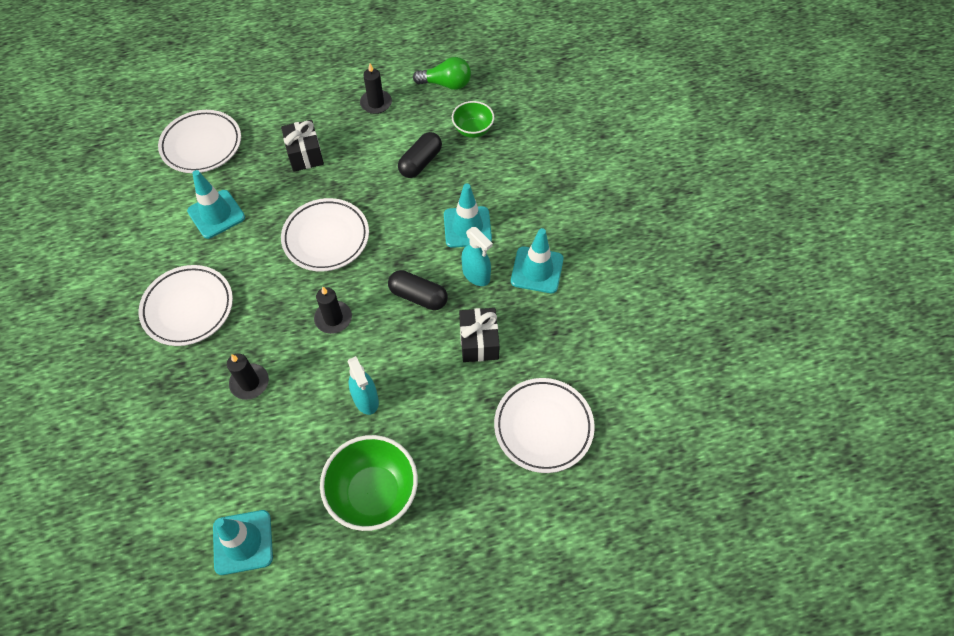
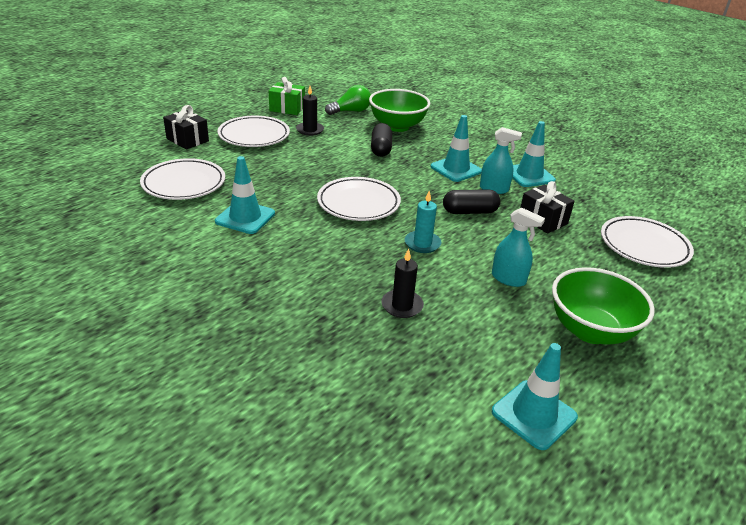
camera: 35 degrees left, 25 degrees down
white plate [139,265,233,346] -> white plate moved to [218,116,290,147]
black gift [281,120,324,172] -> black gift moved to [163,105,209,150]
black candle [314,287,352,334] -> turquoise candle [405,191,441,253]
green bowl [452,101,494,138] -> green bowl [369,89,430,132], size x1.71
none -> green gift [269,77,305,115]

